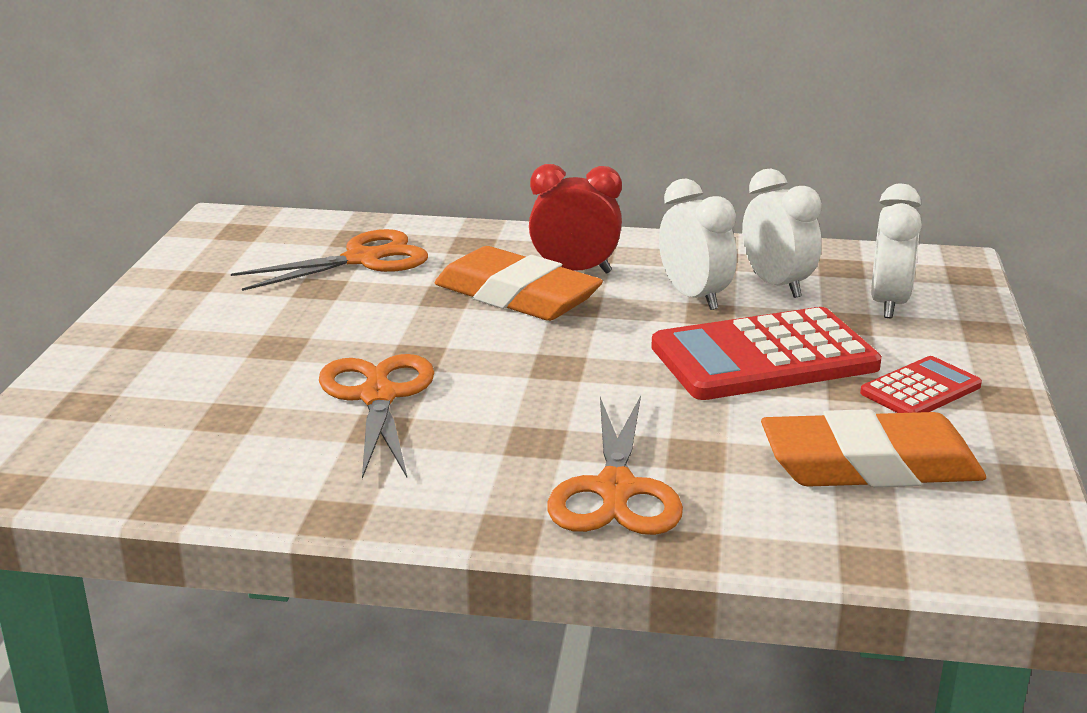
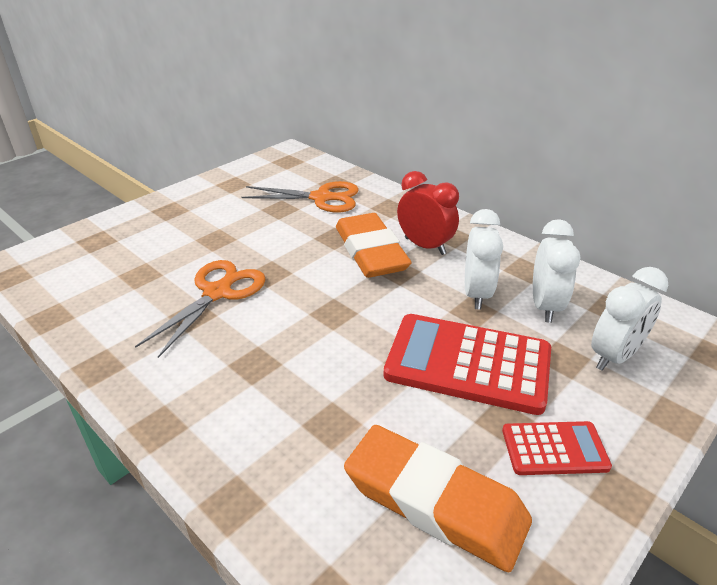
camera: 35 degrees right, 10 degrees up
orange scissors [547,396,683,535] -> none

